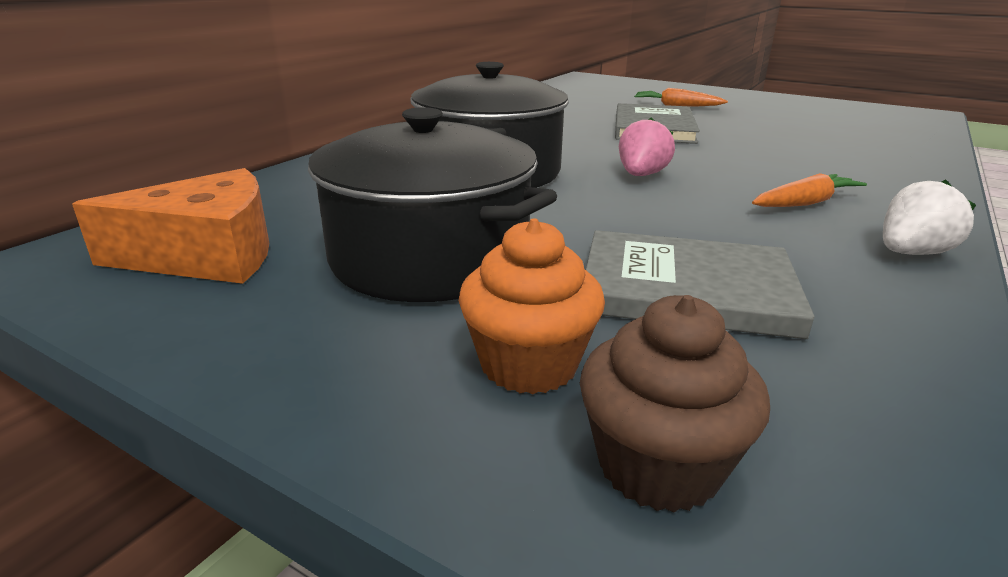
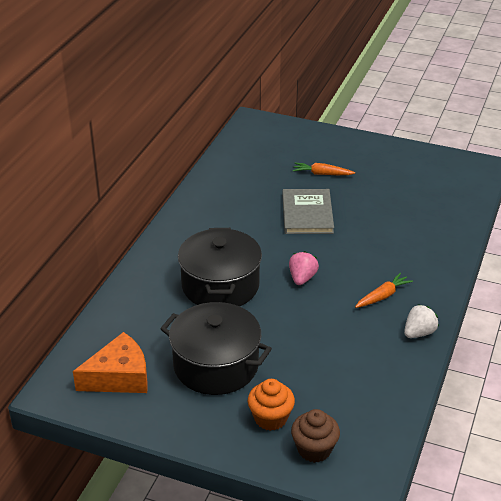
camera: 10 degrees left, 10 degrees up
grey book [586,230,815,339] -> none

